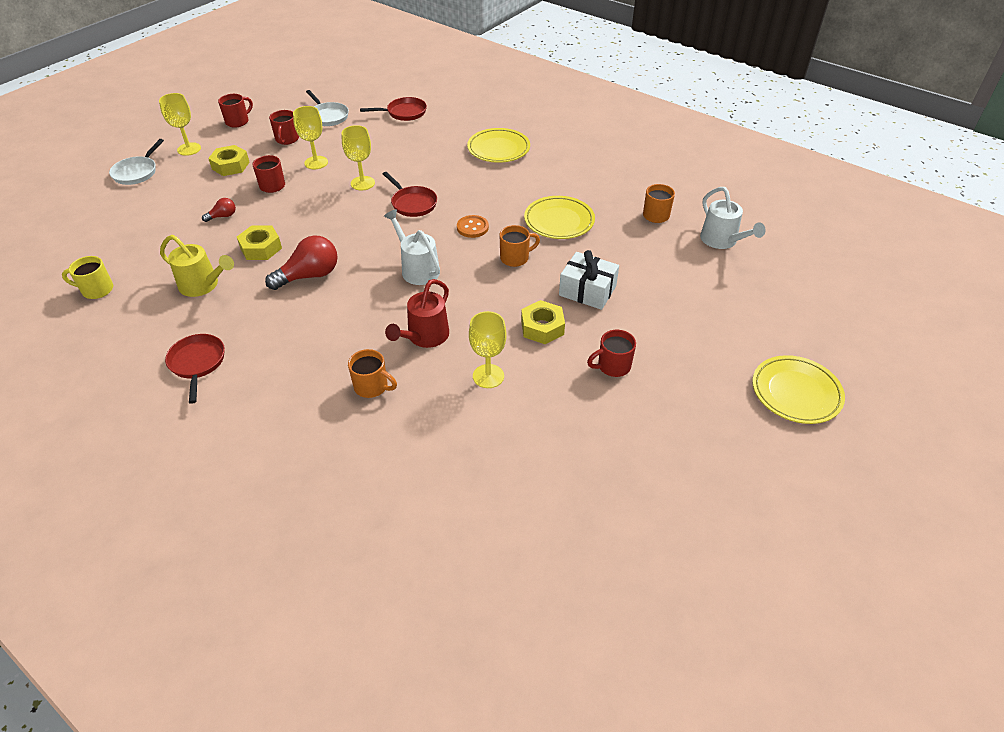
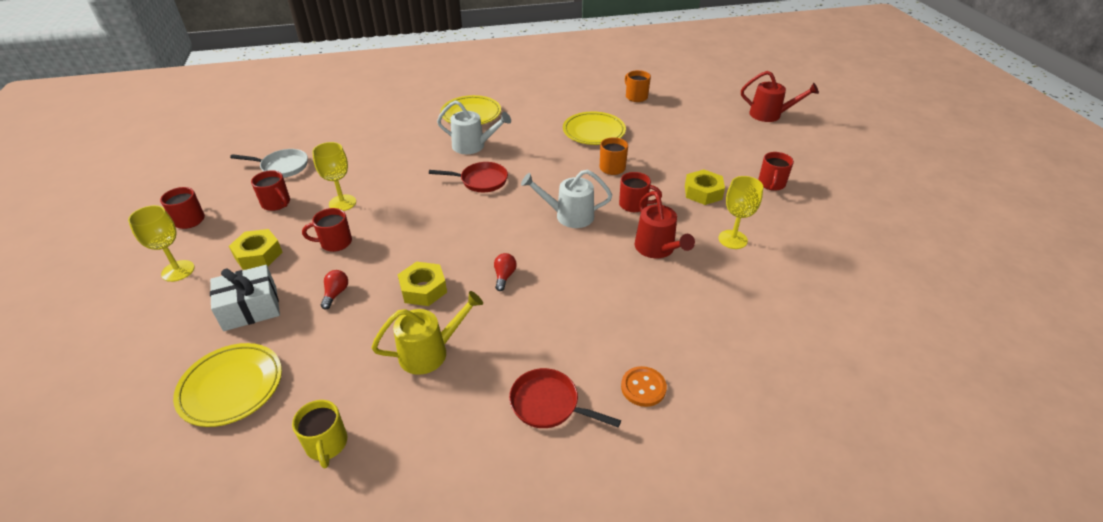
camera: 50 degrees left, 5 degrees down
yellow mug [62,256,113,299] -> yellow mug turned 60 degrees counterclockwise [292,400,347,469]
white pan [109,139,164,185] -> none
red light bulb [265,235,338,290] -> red light bulb [494,253,517,291], size x0.50
yellow goblet [342,125,375,191] -> none
orange mug [348,349,397,398] -> none
red pan [360,97,427,121] -> none
orange button [457,215,489,238] -> orange button moved to [621,366,667,407]
white gift [559,250,619,310] -> white gift moved to [210,265,280,331]
white watering can [700,187,765,249] -> white watering can moved to [437,100,511,154]
yellow plate [752,355,845,424] -> yellow plate moved to [173,343,282,427]
none -> red mug [619,172,662,212]
none -> red watering can [741,71,819,122]

